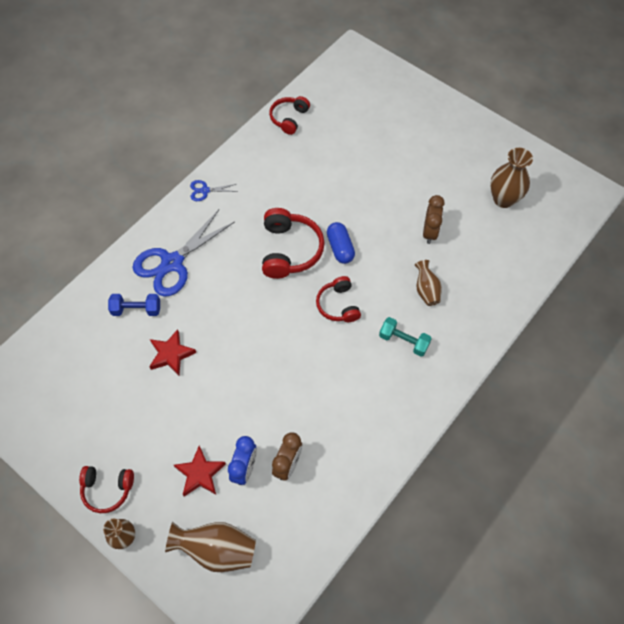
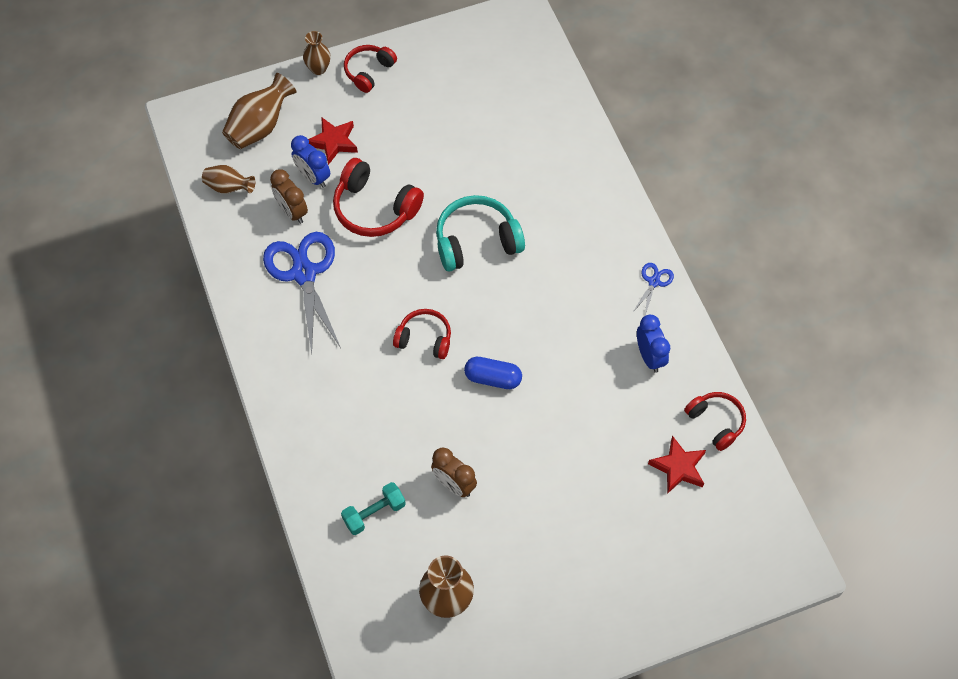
camera: 120 degrees right, 0 degrees up
blue dumbbell [108,294,160,316] -> none
blue scissors [132,210,235,297] -> blue scissors moved to [263,232,341,354]
red star [149,329,196,375] -> red star moved to [648,435,706,494]
red headphones [262,208,325,279] -> red headphones moved to [333,158,424,237]
turquoise dumbbell [379,317,432,357] -> turquoise dumbbell moved to [341,482,406,535]
brown vase [415,260,442,306] -> brown vase moved to [202,165,255,193]
none -> turquoise headphones [436,195,525,272]
none -> blue clock [637,315,670,373]

